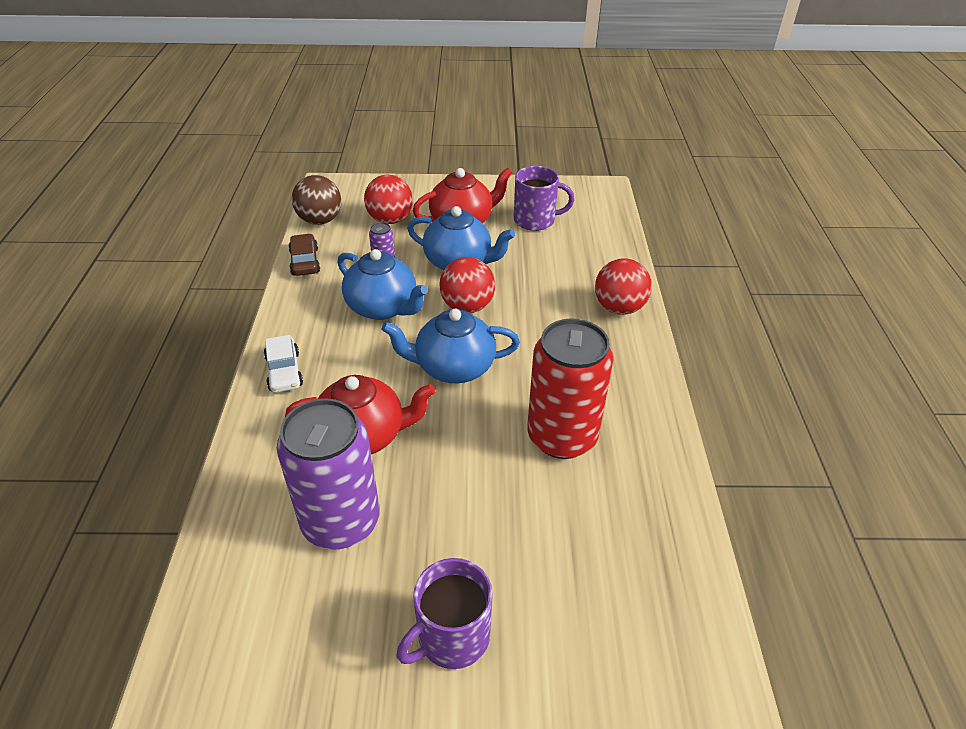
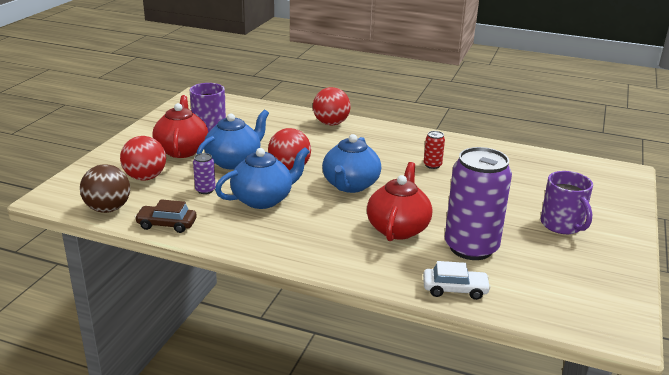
camera: 70 degrees left, 15 degrees down
white car [264,335,303,393] -> white car moved to [423,261,491,300]
red can [527,319,614,459] -> red can [424,131,445,169], size x0.41

